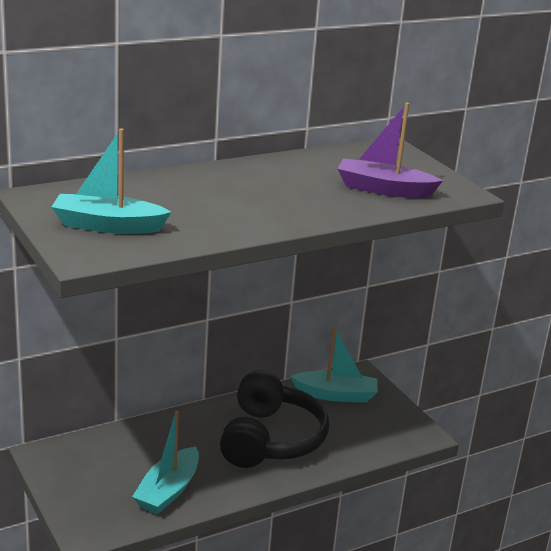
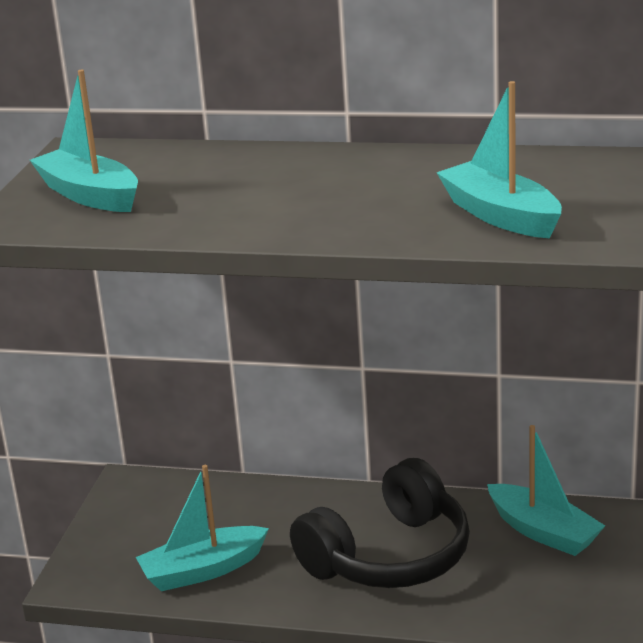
camera: 45 degrees right, 0 degrees up
purple boat [337,103,443,198] -> turquoise boat [436,81,562,238]

